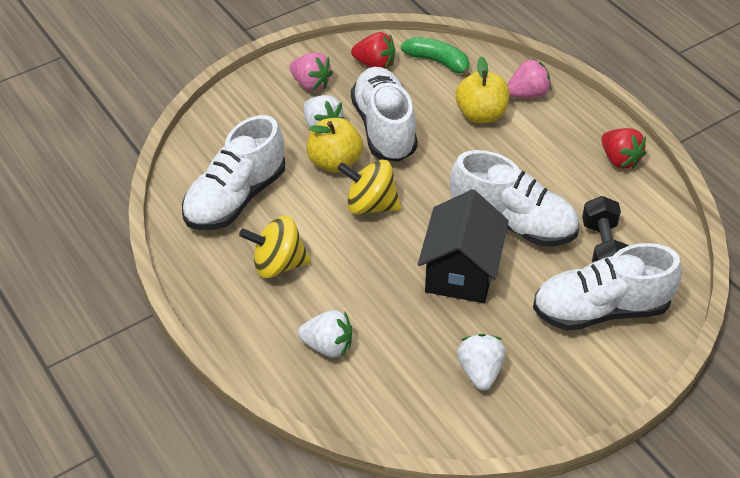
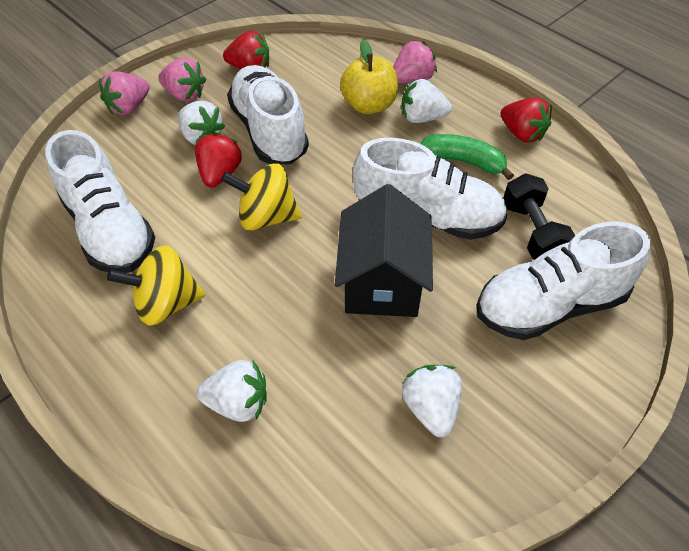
camera: 10 degrees left, 5 degrees up
white shoe [182,115,285,230] -> white shoe turned 60 degrees counterclockwise [46,130,155,273]
yellow apple [306,118,363,173] -> red strawberry [195,132,242,188]
green banana [401,37,471,77] -> green banana moved to [420,134,514,180]
none -> pink strawberry [99,71,150,115]
none -> white strawberry [401,79,452,123]

